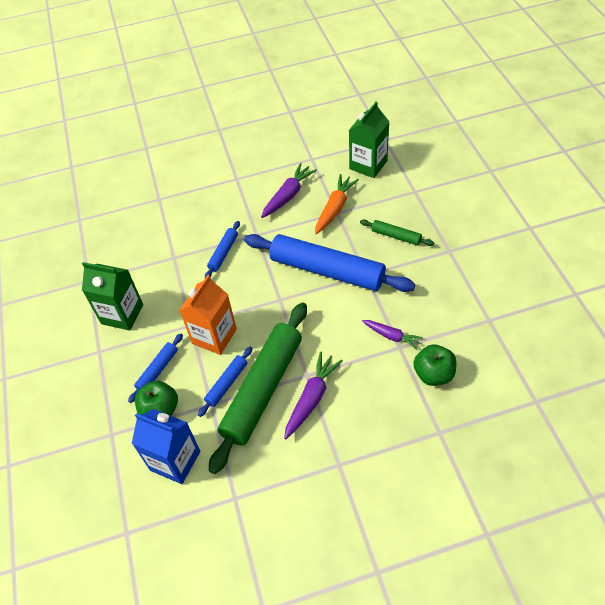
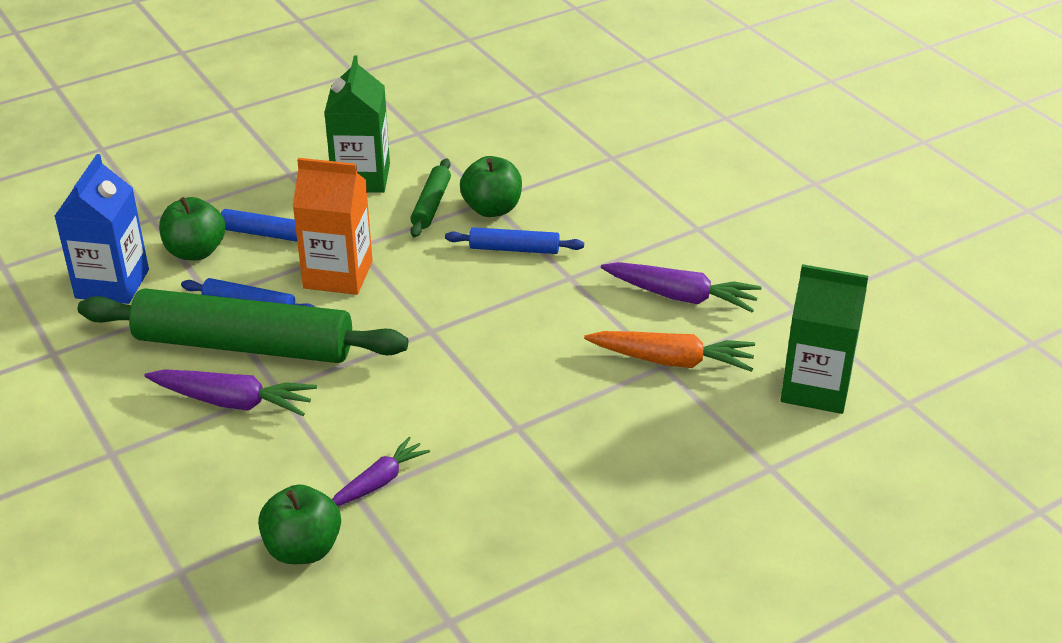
camera: 70 degrees right, 15 degrees down
blue rolling pin [244,234,415,292] -> none
green rolling pin [360,220,434,246] -> green rolling pin moved to [410,159,451,237]
purple carrot [362,320,423,350] -> purple carrot turned 150 degrees counterclockwise [332,436,430,506]
none -> green apple [460,156,522,217]

